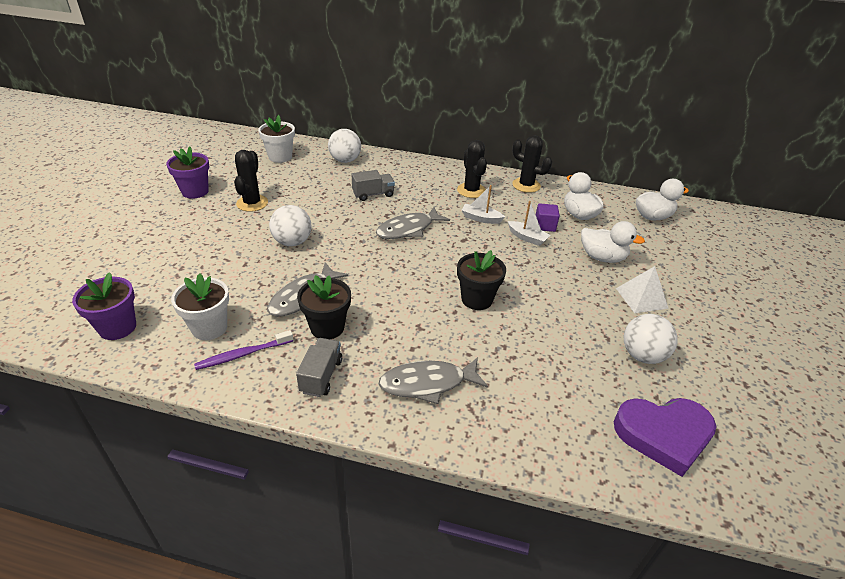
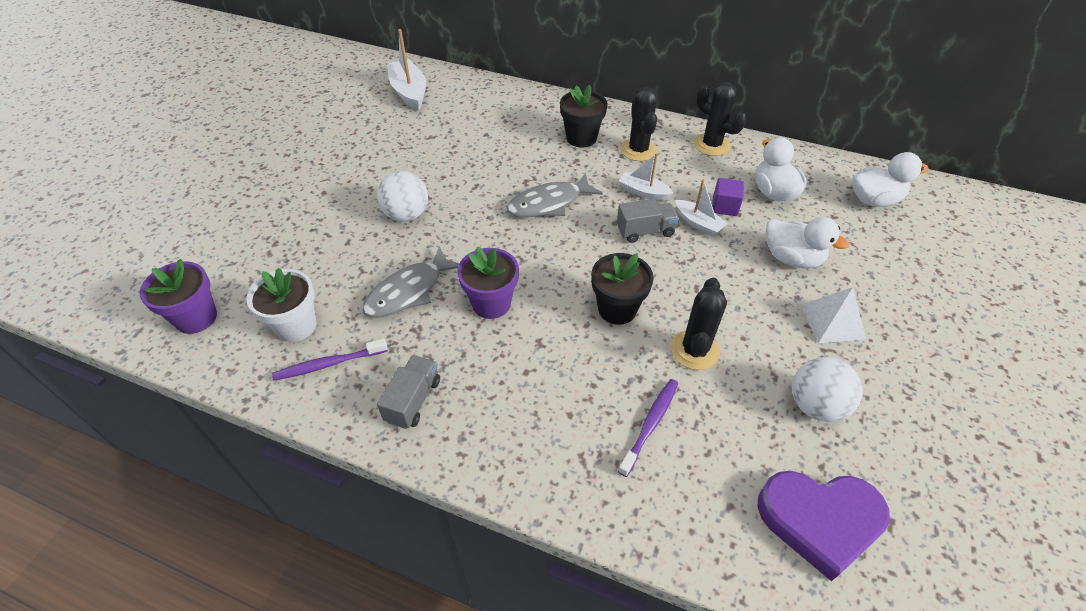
camera: 10 degrees right, 10 degrees up
purple flower pot [166,147,209,199] -> purple flower pot moved to [457,246,519,319]
black cactus [234,150,268,212] -> black cactus moved to [671,278,727,370]
white flower pot [258,115,295,163] -> white boat [387,29,426,111]
black flower pot [297,275,351,339] -> black flower pot moved to [560,85,608,147]
white ball [328,129,361,163] -> none
grey truck [351,170,395,201] -> grey truck moved to [617,199,679,243]
grey fish [379,357,488,404] -> none
none -> purple toothbrush [618,379,678,477]

